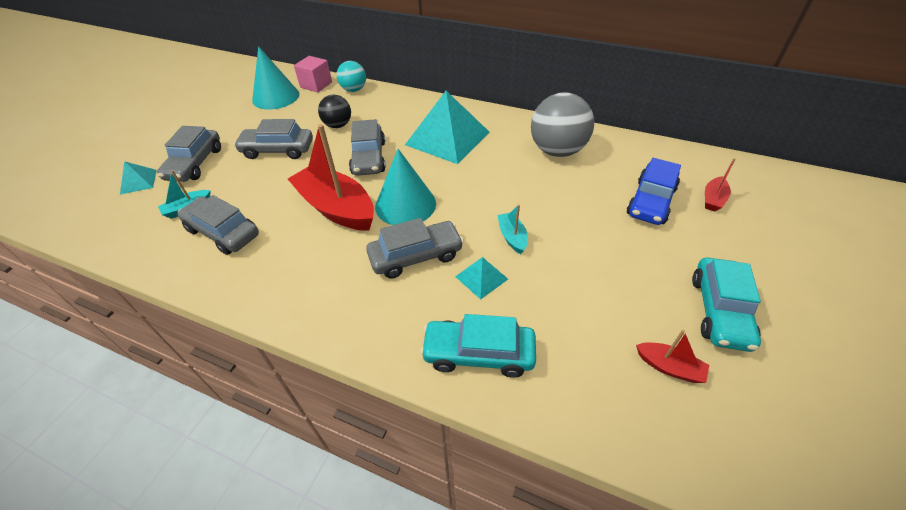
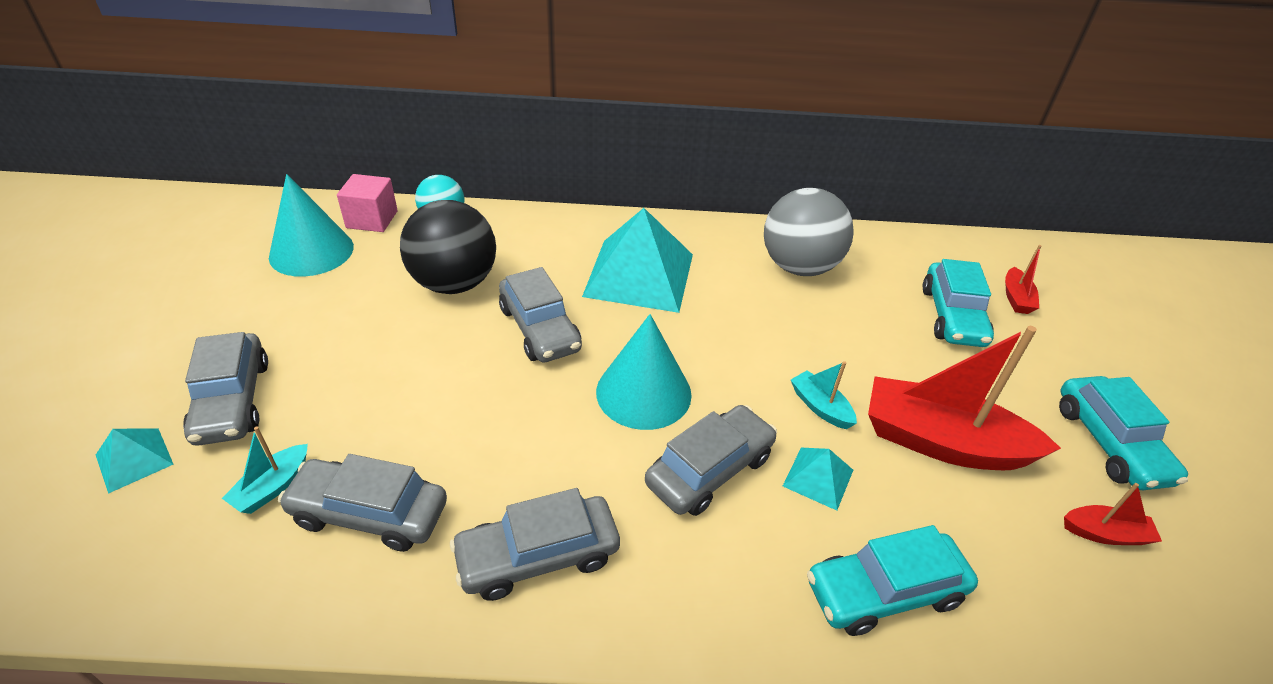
camera: 25 degrees left, 5 degrees down
grey car [234,119,313,159] -> grey car moved to [450,488,620,601]
red boat [288,124,374,231] -> red boat moved to [868,326,1061,470]
black ball [318,94,351,128] -> black ball [400,200,496,294], size x1.73
blue car [627,158,681,225] -> turquoise car [922,259,994,347]

